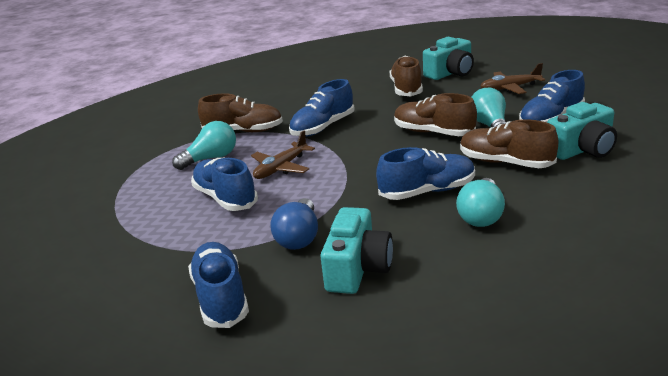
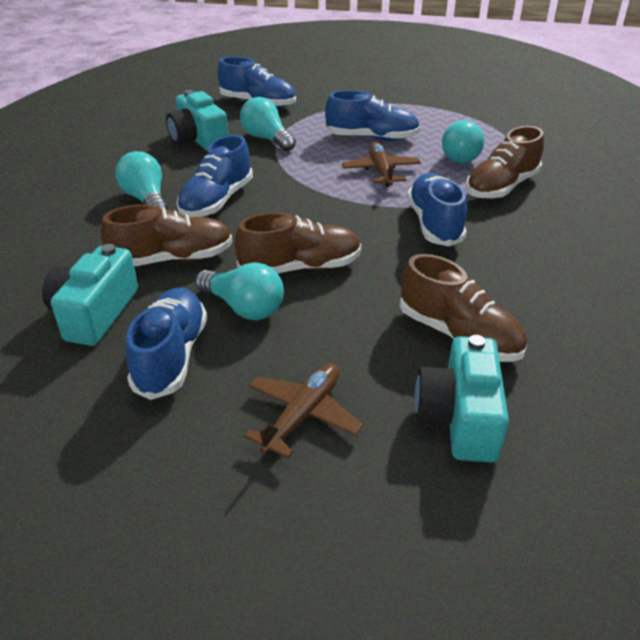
camera: 130 degrees right, 10 degrees up
blue light bulb [270,198,318,250] -> turquoise light bulb [240,97,296,151]

